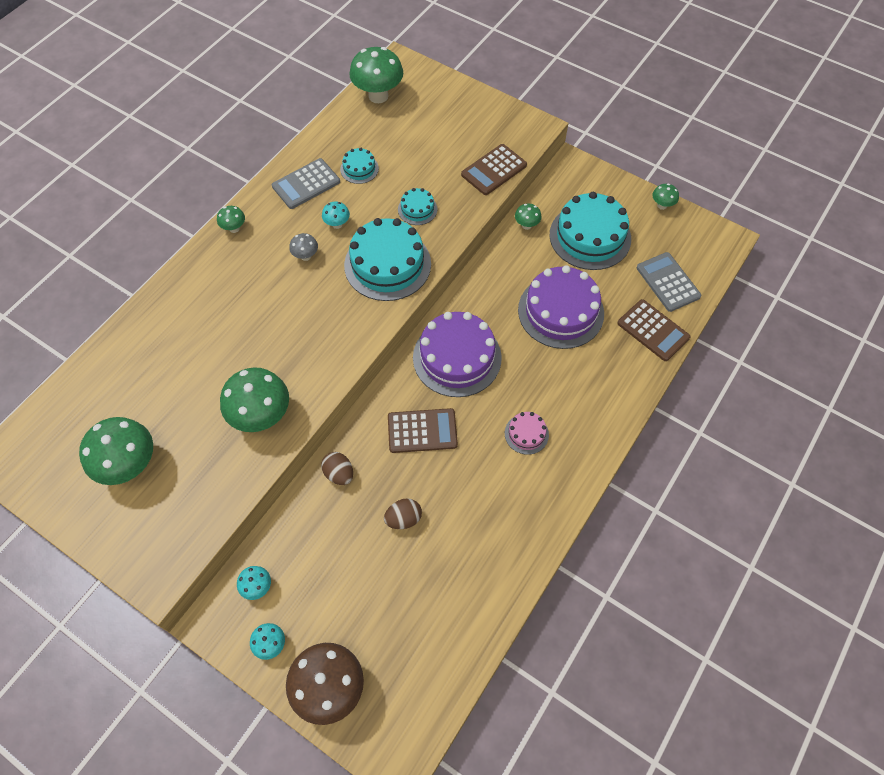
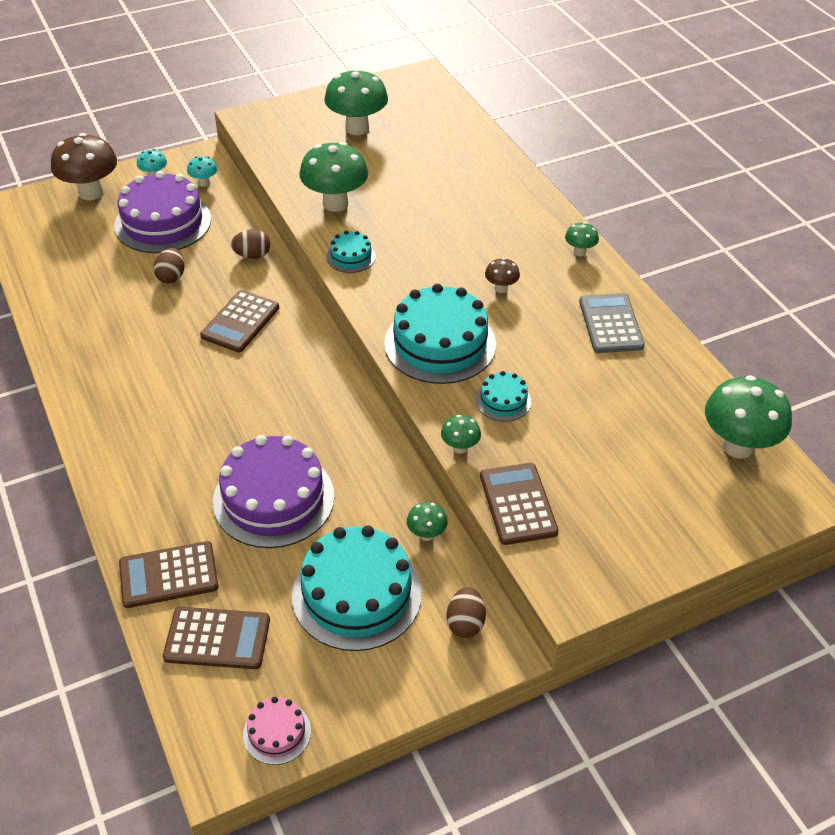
camera: 120 degrees right, 15 degrees down
grey mushroom [289,233,318,261] -> brown mushroom [485,258,520,293]
turquoise mushroom [322,202,350,229] -> none
turquoise cake [340,148,379,184] -> turquoise cake moved to [326,231,376,273]
purple cake [413,312,502,397] -> purple cake moved to [114,171,211,253]
pink cake [505,412,549,455] -> pink cake moved to [243,697,311,765]
grey calculator [637,252,702,312] -> brown calculator [163,607,270,669]
green mushroom [652,183,679,210] -> green mushroom moved to [441,415,481,454]
none -> brown egg [446,587,486,638]

